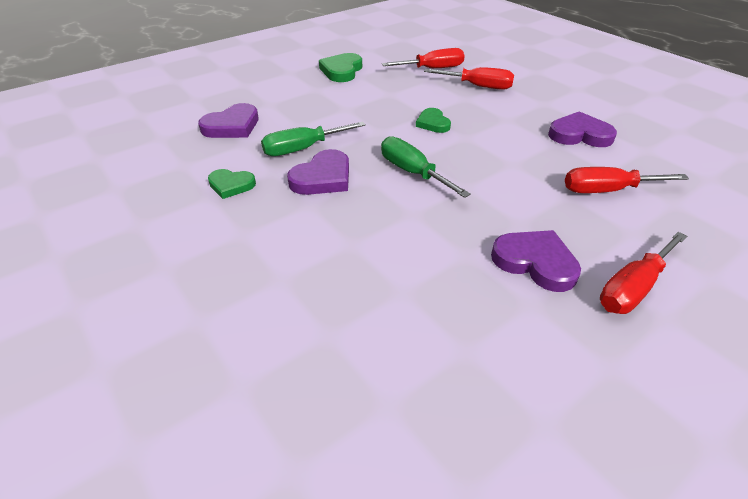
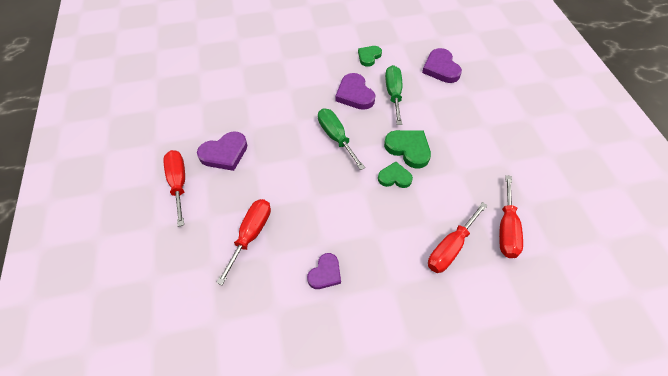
camera: 115 degrees right, 15 degrees up
green heart [319,53,362,82] -> green heart moved to [384,130,431,169]
green screwdriver [381,136,471,198] -> green screwdriver turned 105 degrees counterclockwise [318,108,365,170]
purple heart [548,111,617,147] -> purple heart [307,253,341,289], size x0.66

